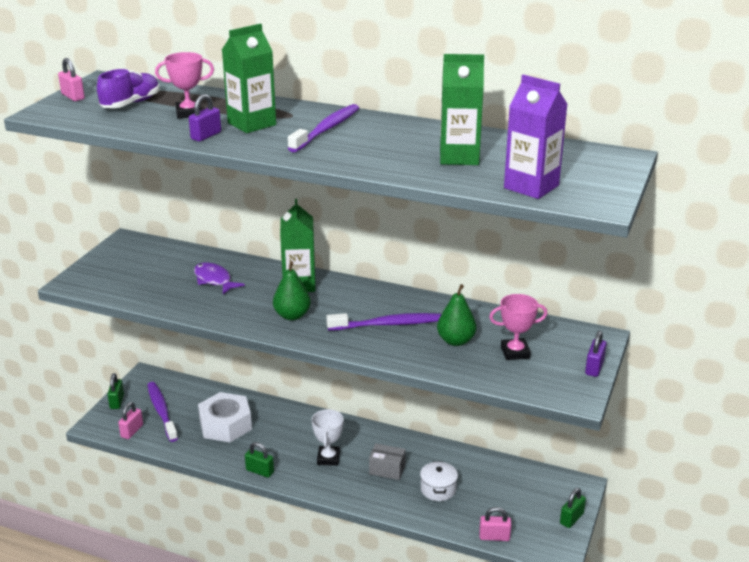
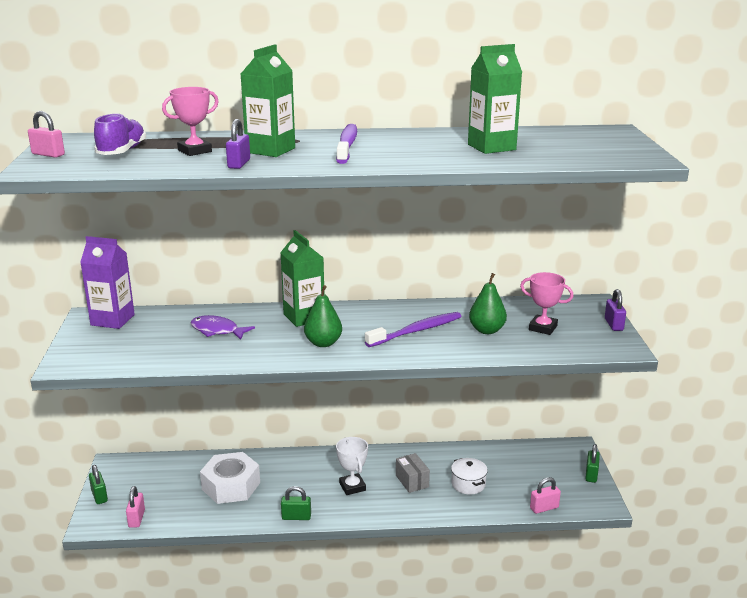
camera: 25 degrees left, 5 degrees down
purple toothbrush [147,382,178,442] -> none
grey box [369,443,406,480] -> grey box turned 75 degrees clockwise [396,453,430,493]
pink trophy [489,294,547,360] -> pink trophy turned 60 degrees clockwise [520,272,574,335]
purple carton [504,75,568,199] -> purple carton moved to [80,236,135,329]

